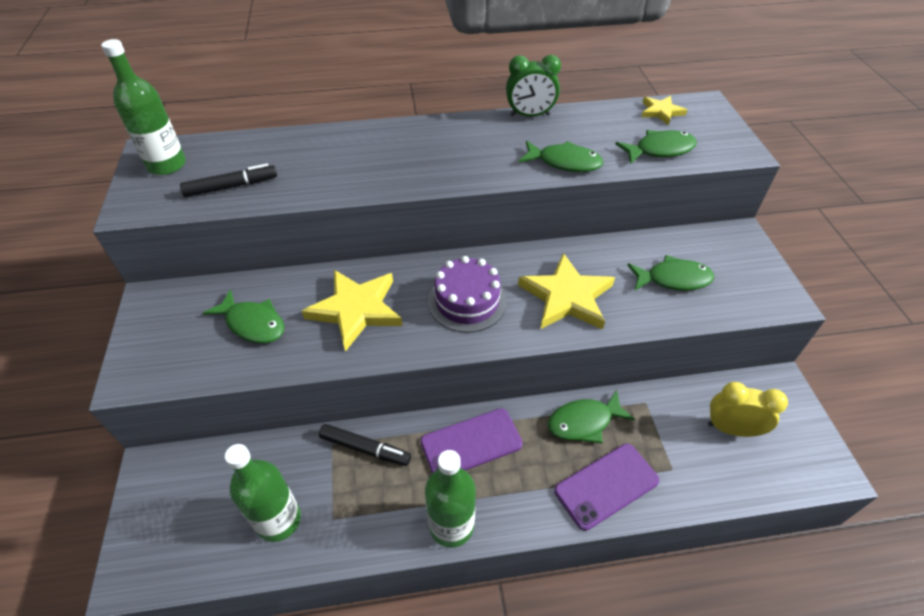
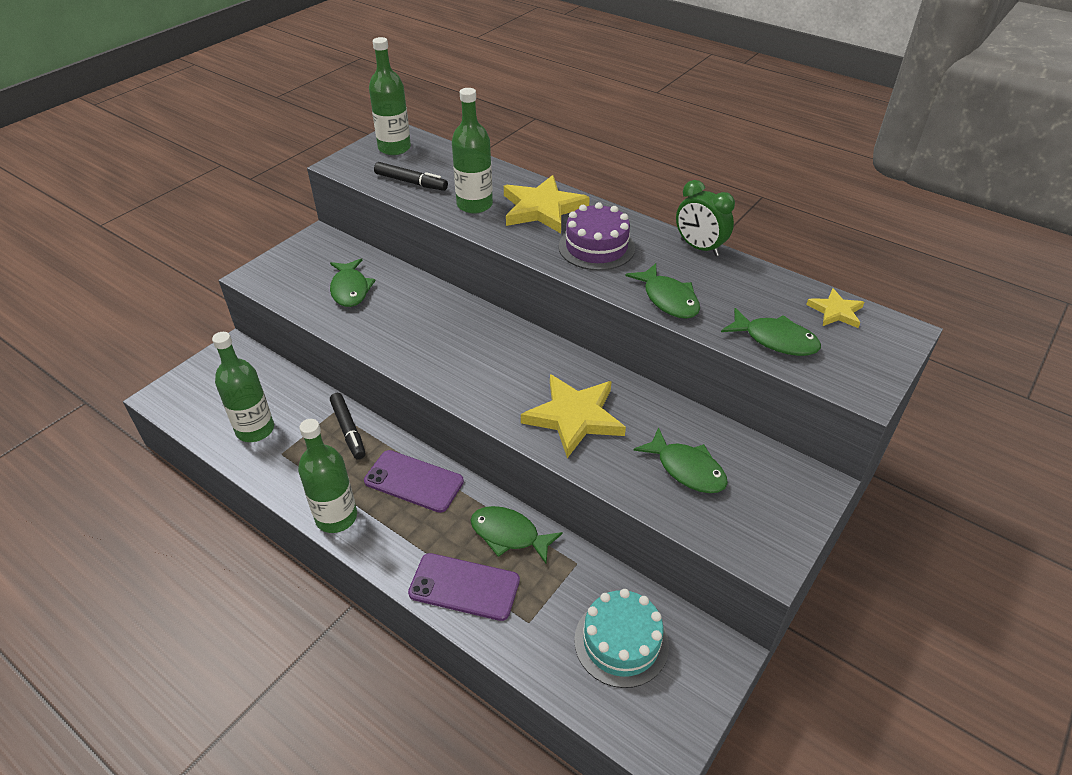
camera: 45 degrees right, 5 degrees down
yellow star [302,270,402,352] -> yellow star moved to [504,175,590,233]
purple cake [428,256,507,333] -> purple cake moved to [559,202,635,270]
yellow clock [708,382,788,437] -> turquoise cake [574,589,669,688]
none -> green bottle [452,88,493,214]

